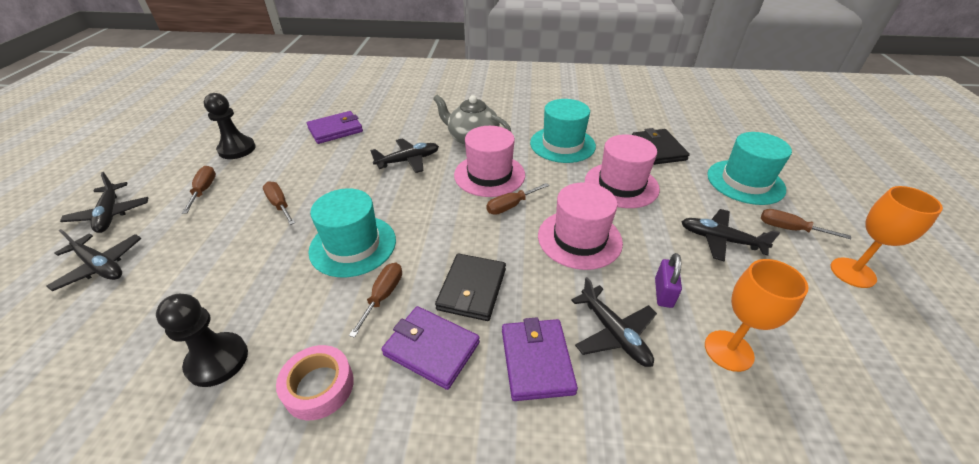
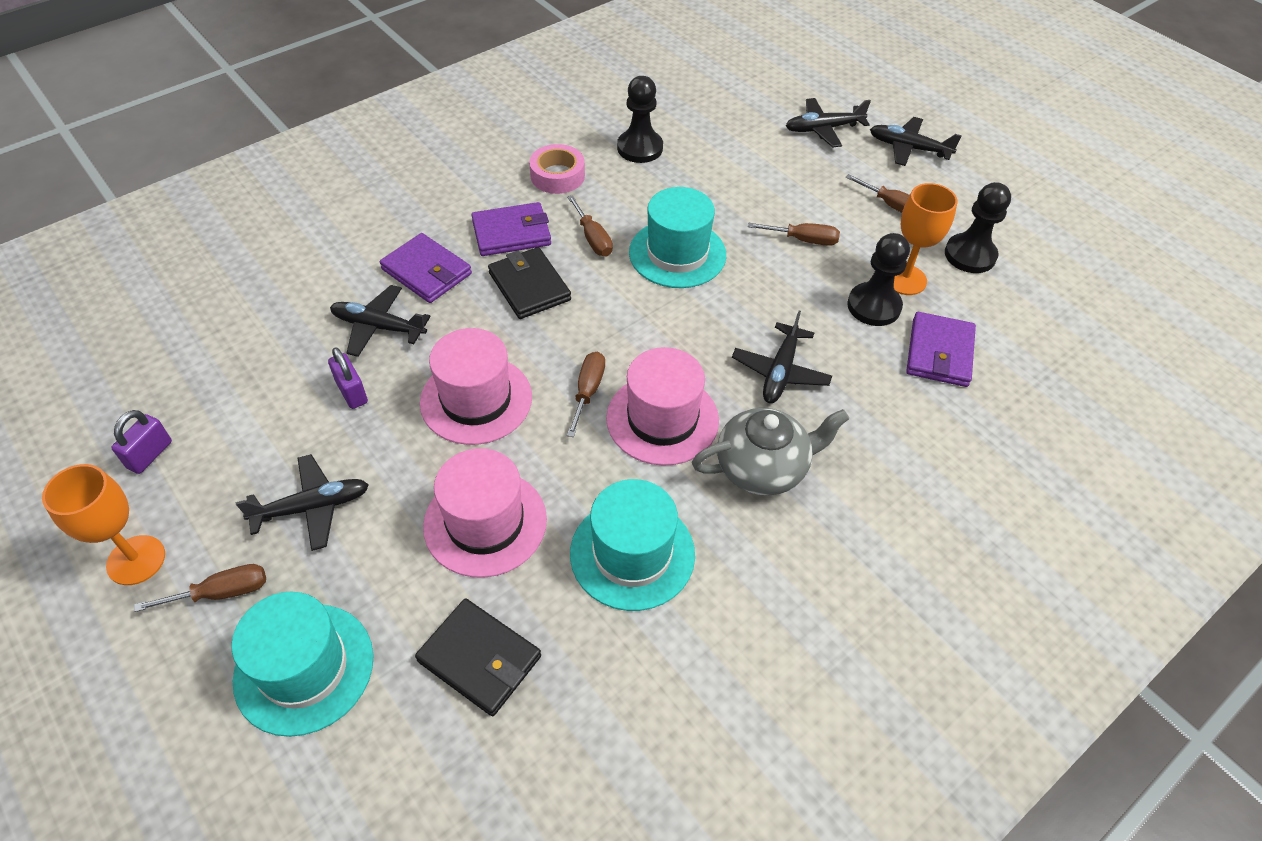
camera: 135 degrees right, 10 degrees up
orange goblet [705,259,808,372] -> orange goblet moved to [894,183,957,295]
none -> purple padlock [111,410,172,474]
none -> black pawn [847,233,910,326]

